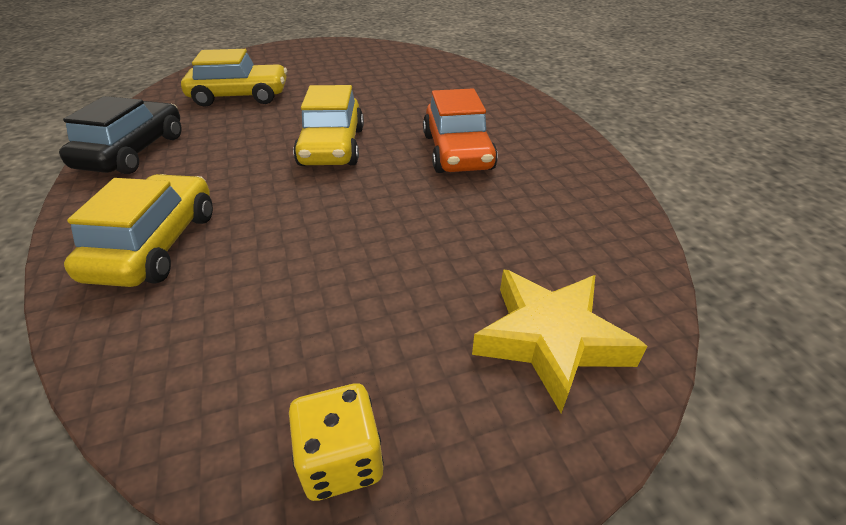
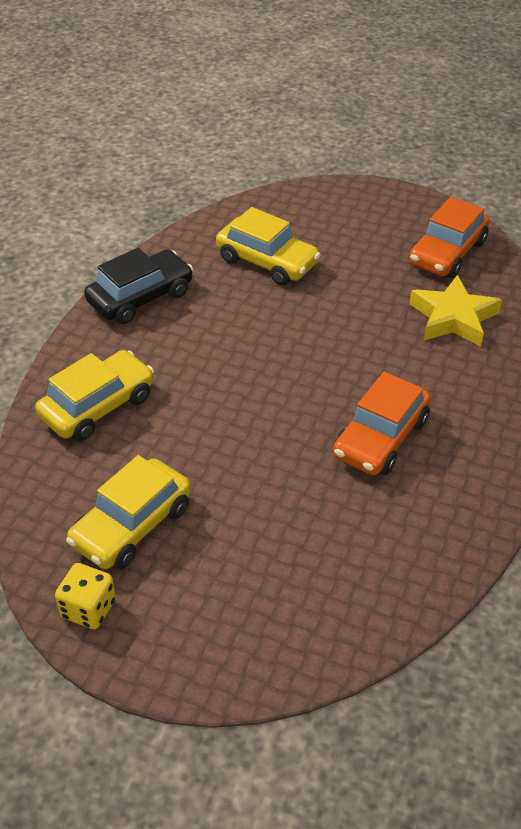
camera: 40 degrees right, 5 degrees up
yellow car [293,85,364,166] -> yellow car moved to [66,455,191,569]
yellow star [472,269,648,413] -> yellow star moved to [409,275,502,347]
none -> orange car [409,197,490,278]

